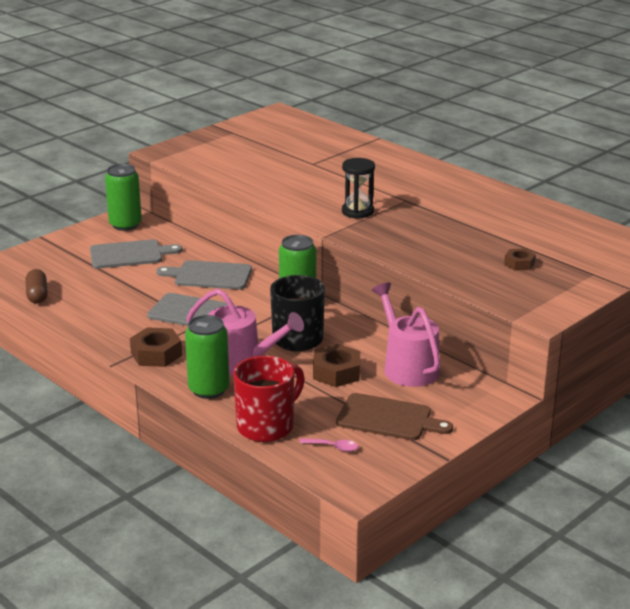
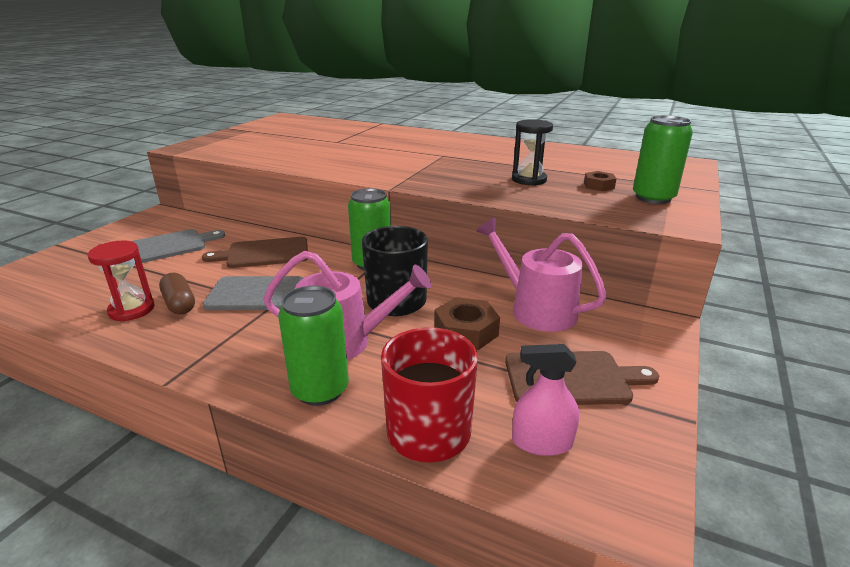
camera: 20 degrees left, 0 degrees up
brown capsule [26,269,48,304] -> brown capsule moved to [159,273,195,315]
green can [105,164,142,231] -> green can moved to [633,115,693,204]
brown nut [130,327,182,367] -> none
grey cutting board [156,260,252,289] -> brown cutting board [202,237,308,268]
pink spoon [299,438,358,452] -> pink spray bottle [512,344,579,456]
black hourglass [342,158,375,219] -> black hourglass moved to [512,119,553,186]
none -> red hourglass [88,240,154,322]

